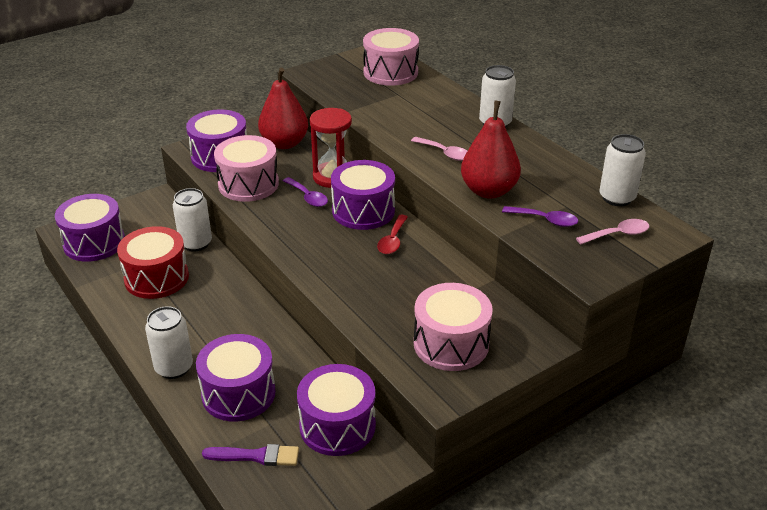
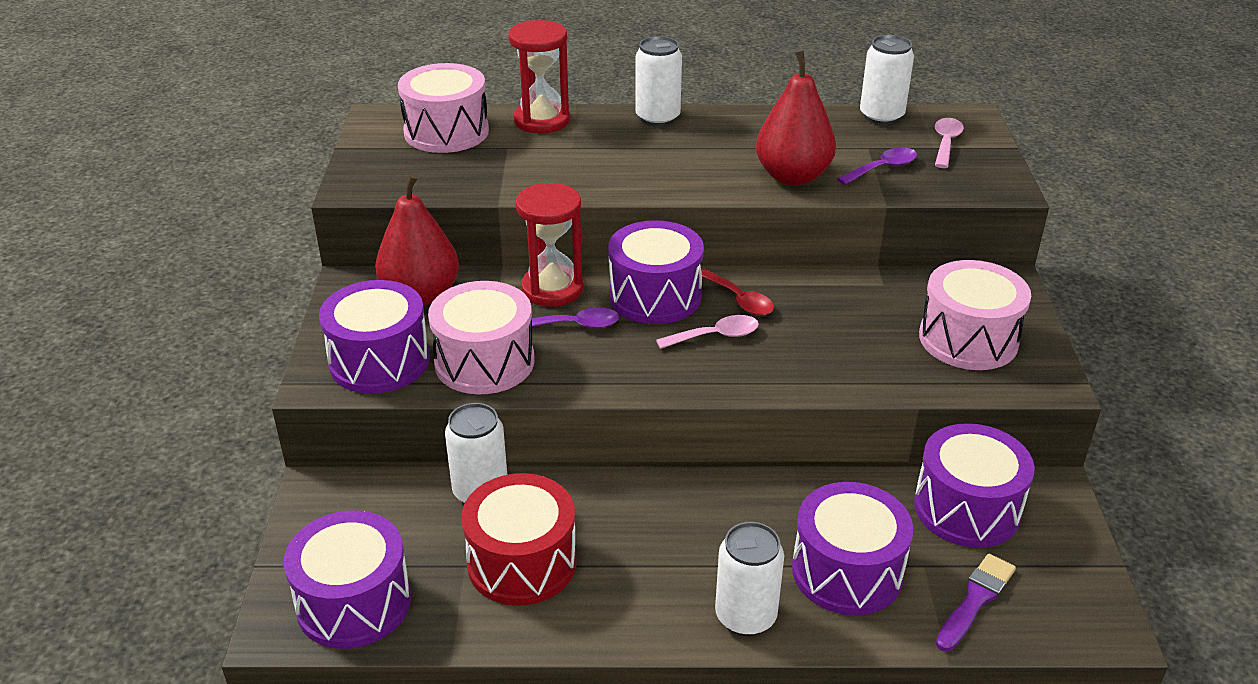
camera: 55 degrees left, 0 degrees up
pink spoon [411,137,467,161] -> pink spoon moved to [656,315,759,349]
none -> red hourglass [508,20,570,134]

